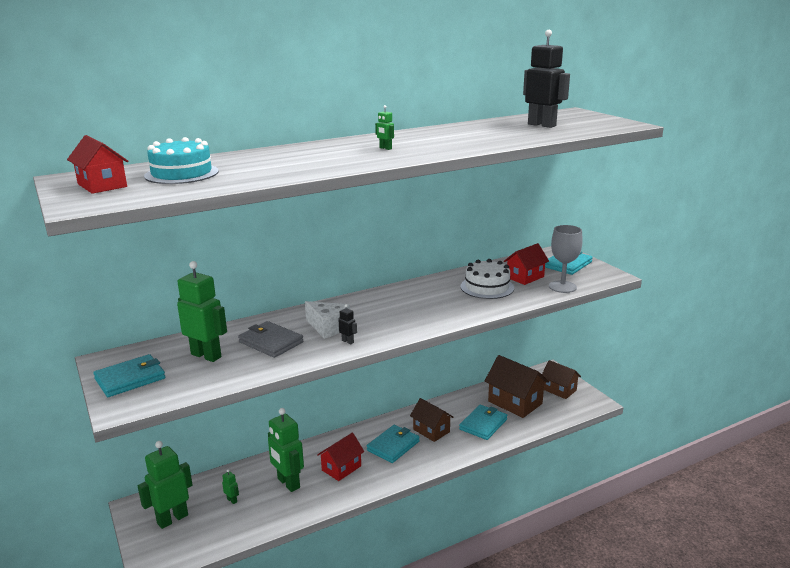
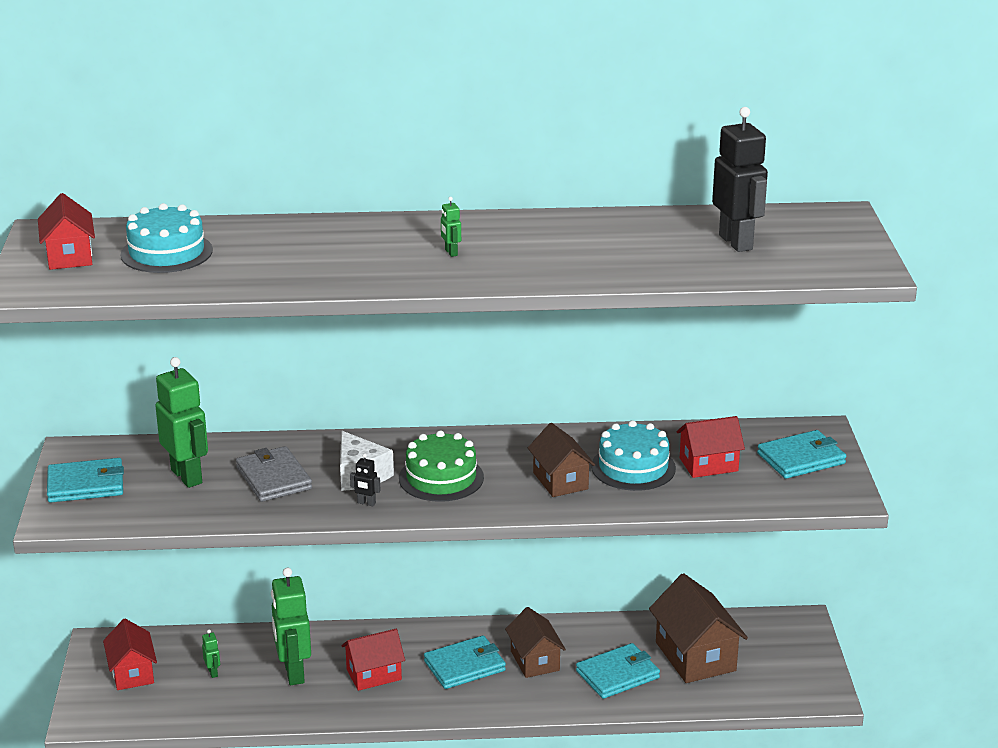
camera: 25 degrees right, 5 degrees up
green robot [138,441,193,529] -> red house [103,619,157,690]
black robot [339,304,357,344] -> black robot turned 135 degrees clockwise [350,453,381,506]
white cake [461,259,514,299] -> turquoise cake [591,420,676,491]
brown house [542,360,581,399] -> brown house moved to [528,423,595,497]
grey goblet [549,225,582,293] -> none
none -> green cake [399,430,484,502]

